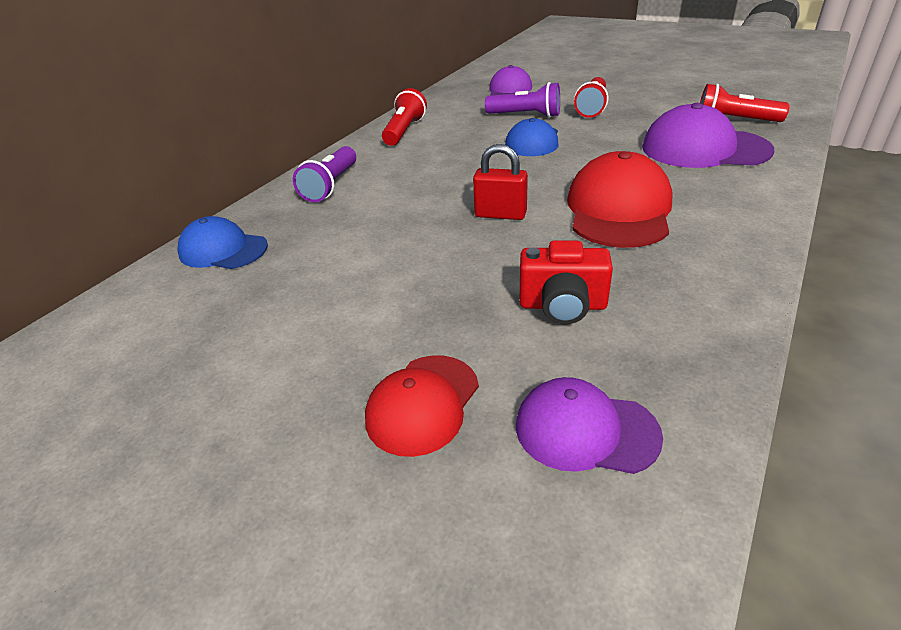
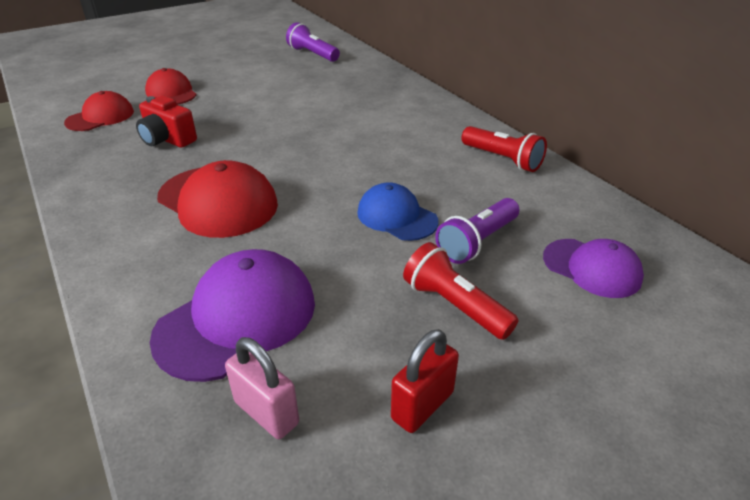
camera: 115 degrees right, 0 degrees up
blue cap [177,216,268,269] -> none
purple flashlight [293,146,356,202] -> purple flashlight moved to [286,22,340,62]
red padlock [473,144,528,220] -> red padlock moved to [391,329,459,433]
purple cap [516,377,663,474] -> red cap [64,91,134,131]
red camera [520,240,613,324] -> red camera turned 90 degrees counterclockwise [136,95,197,148]
red flashlight [700,84,790,122] -> pink padlock [225,337,299,439]

